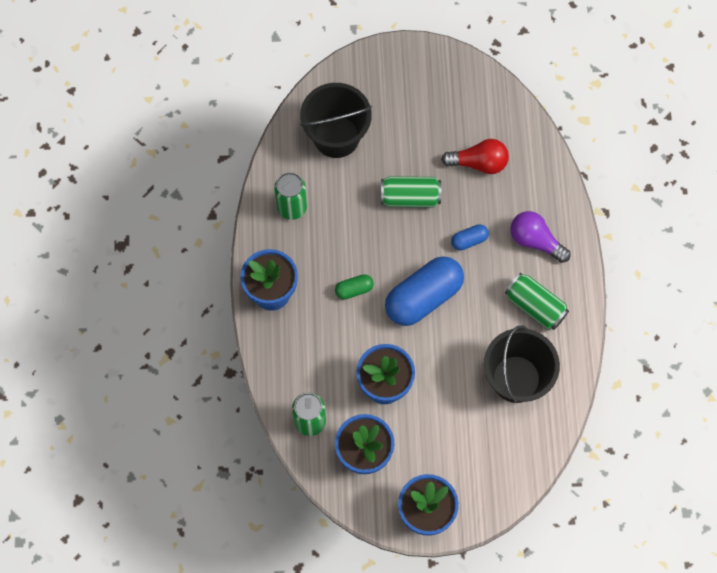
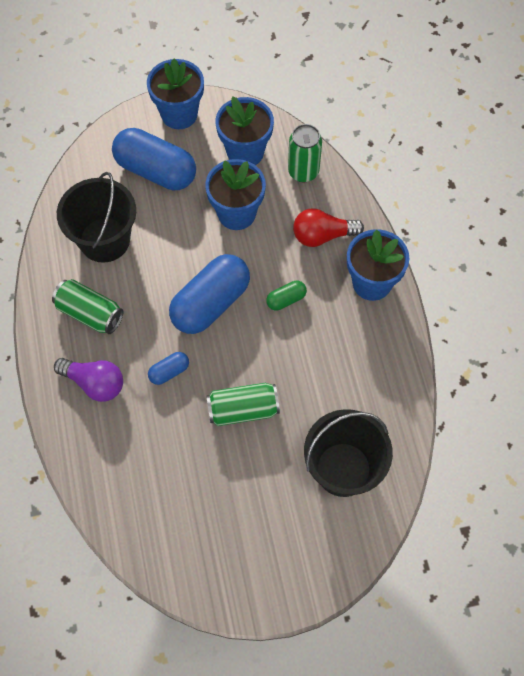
camera: 170 degrees right, 5 degrees down
green can [274,172,307,220] -> none
red light bulb [441,139,509,174] -> red light bulb moved to [293,208,364,247]
none -> blue capsule [112,128,196,190]

